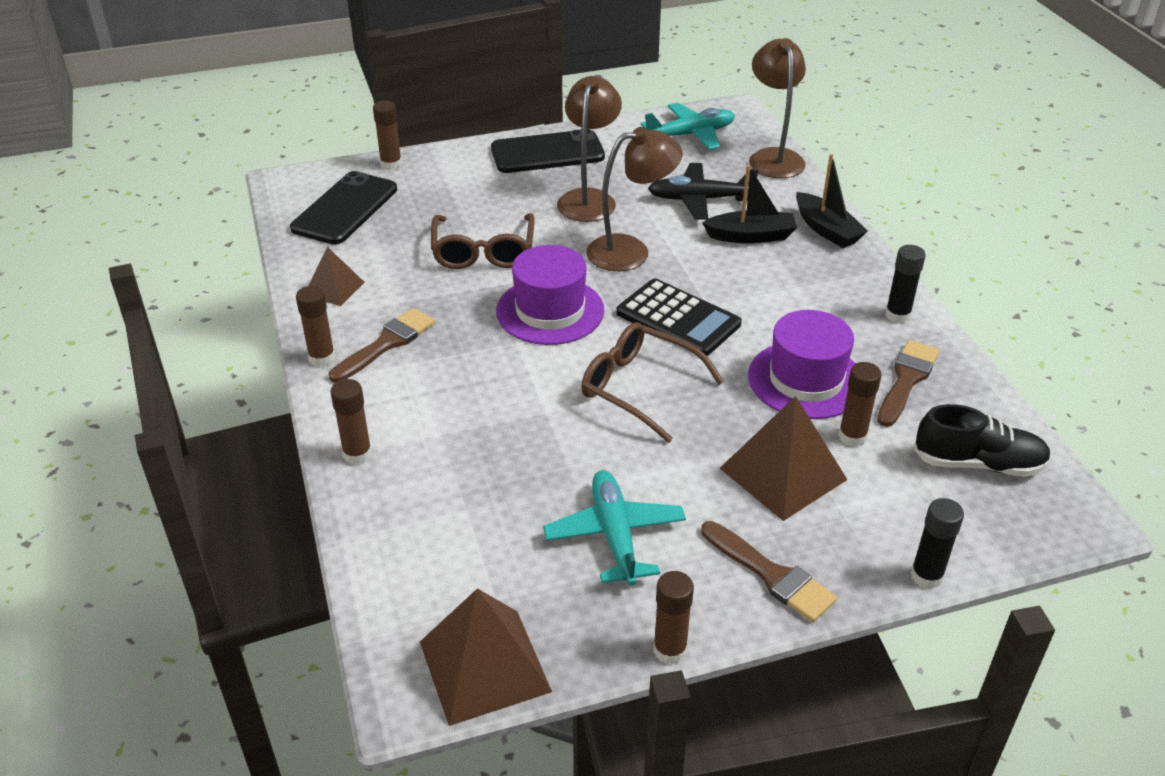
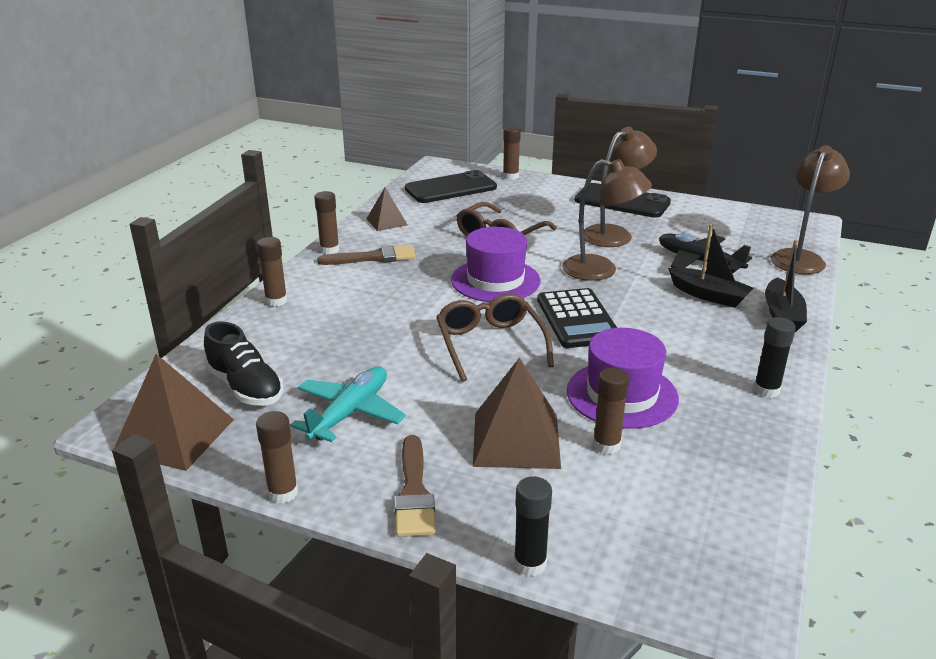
camera: 40 degrees right, 10 degrees down
turquoise plane [641,103,735,150] -> none
brown brush [877,340,939,427] -> none
black shoe [913,404,1051,477] -> black shoe moved to [204,321,283,406]

